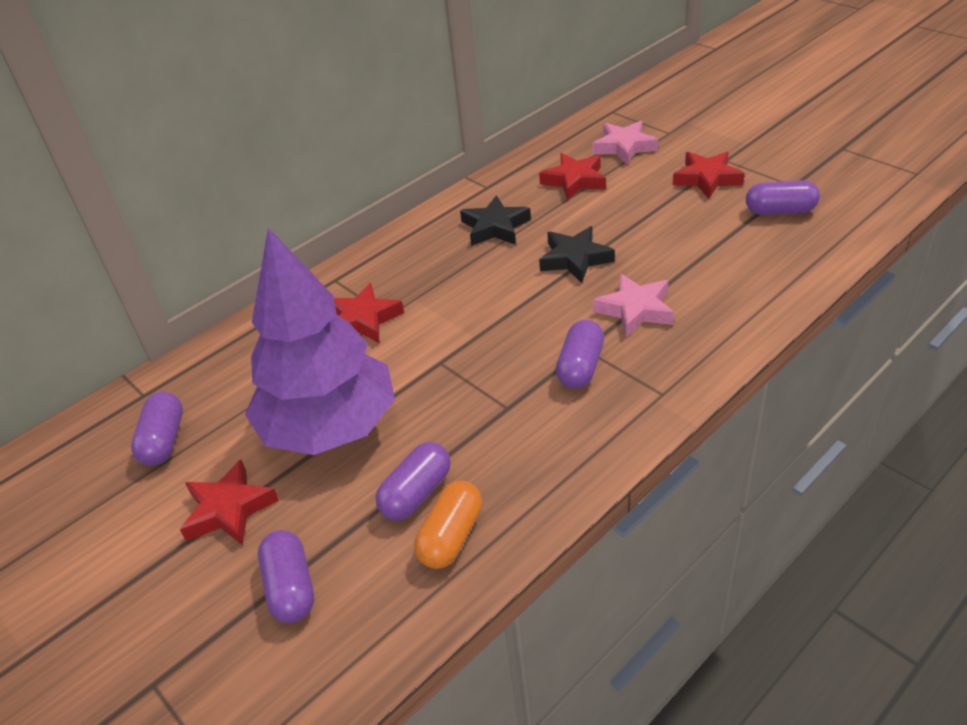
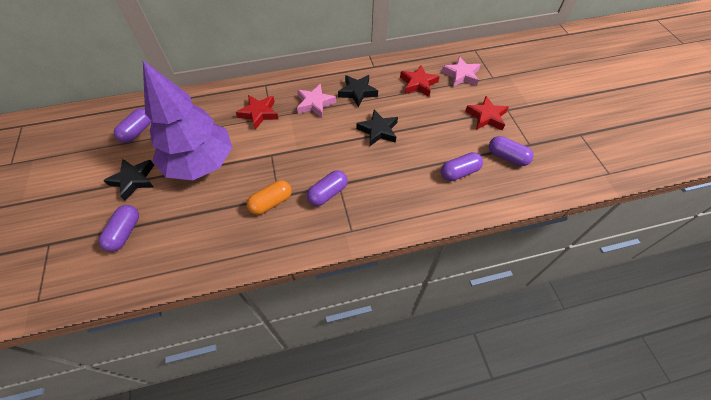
camera: 25 degrees right, 15 degrees up
red star [180,459,279,545] -> black star [103,159,154,201]
purple capsule [376,442,451,520] -> purple capsule moved to [441,152,483,181]
orange capsule [414,481,482,569] -> orange capsule moved to [247,180,292,215]
pink star [593,274,674,337] -> pink star moved to [297,84,336,118]

